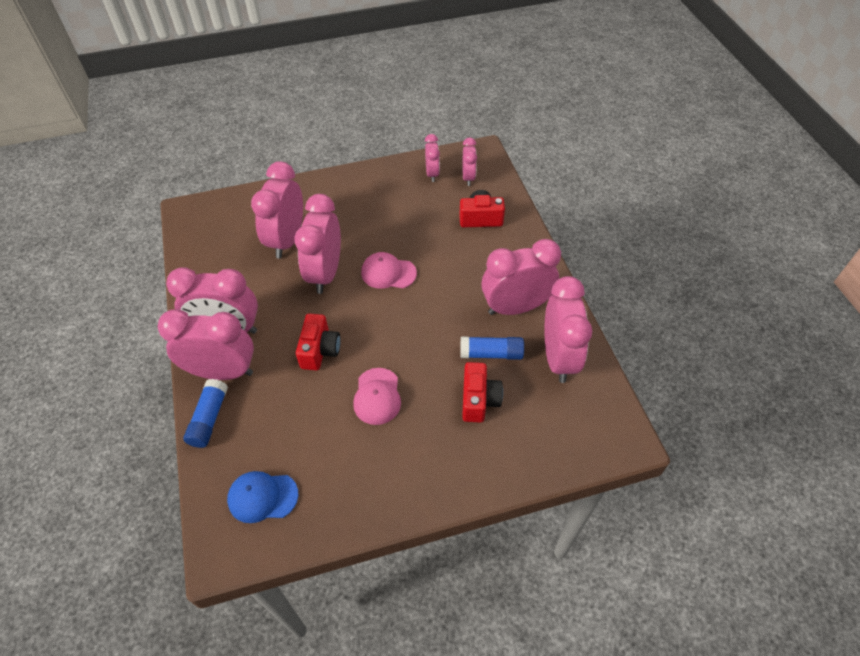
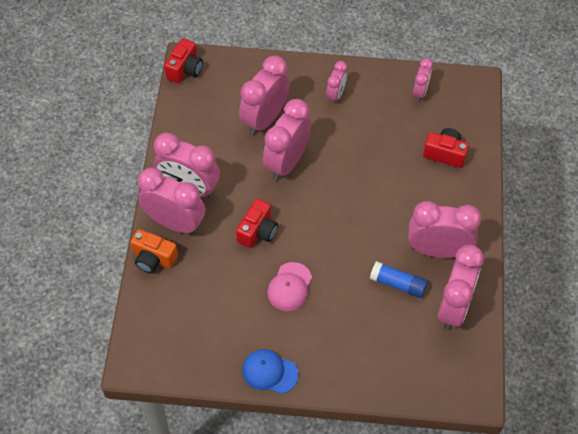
camera: 20 degrees right, 5 degrees up
blue glue stick [183,379,228,448] -> orange camera [130,229,178,273]
blue cap [227,471,298,523] -> blue cap moved to [242,349,298,394]
pink cap [361,252,417,289] -> none
red camera [462,362,503,423] -> red camera moved to [164,38,203,83]
pink clock [463,138,477,186] -> pink clock moved to [326,61,347,104]

